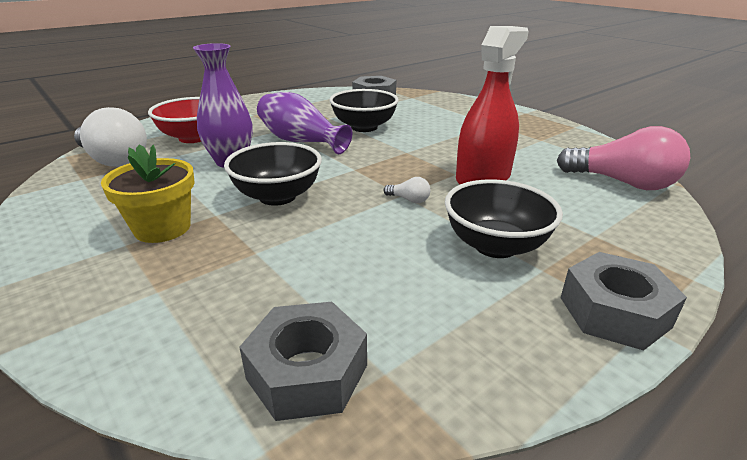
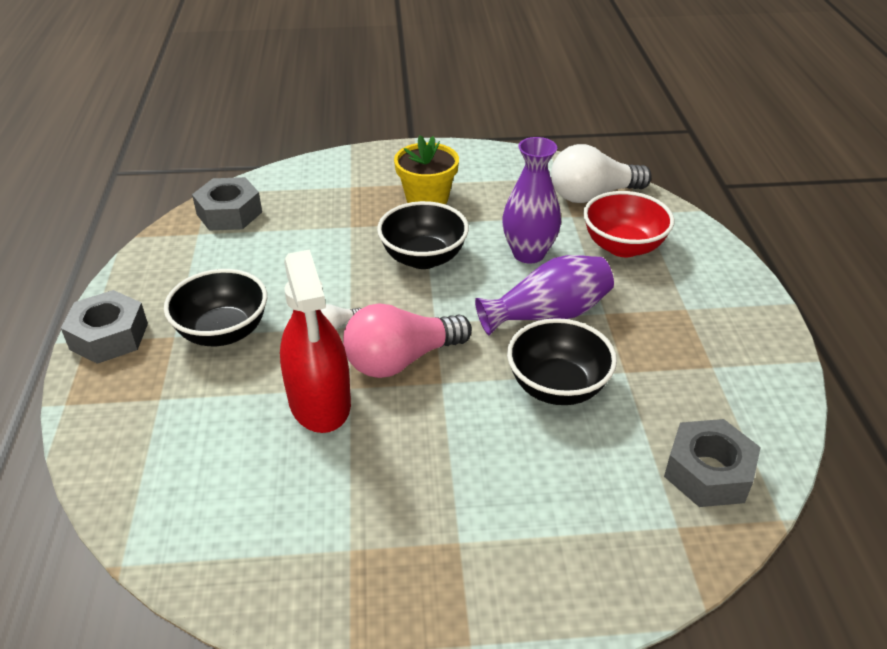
camera: 125 degrees right, 10 degrees up
pink light bulb [557,126,690,190] -> pink light bulb moved to [343,303,472,378]

